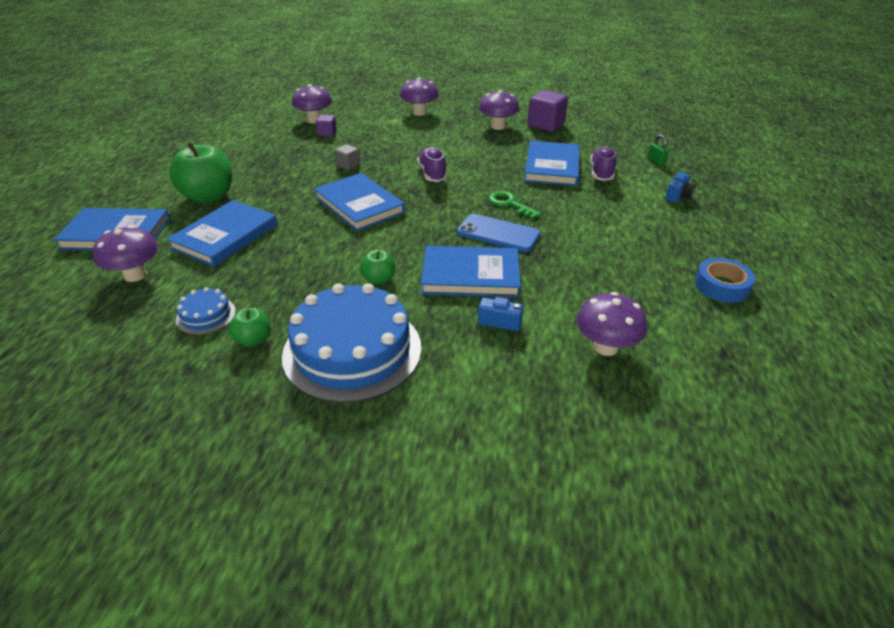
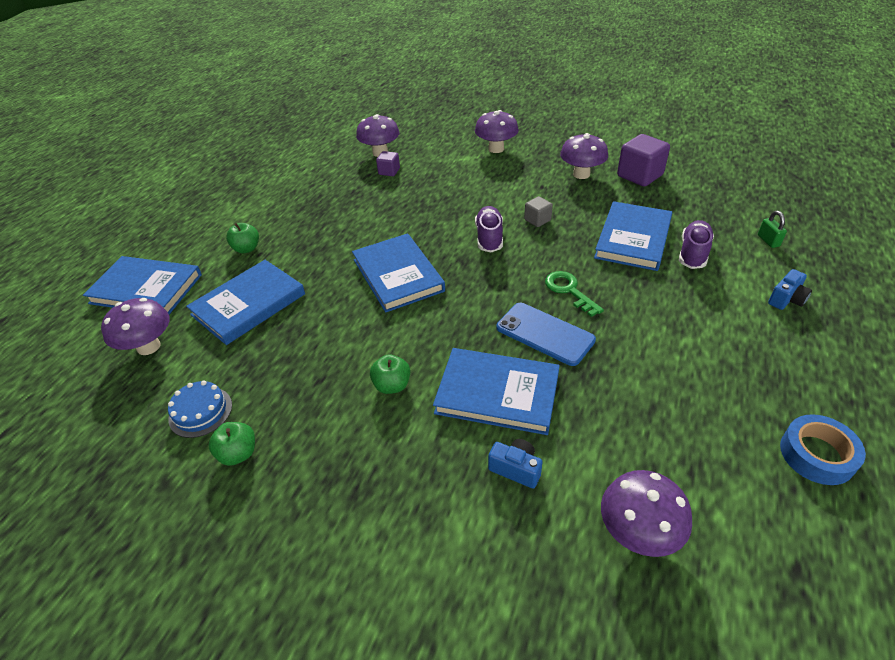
camera: 15 degrees right, 5 degrees up
green apple [169,142,232,203] -> green apple [226,223,259,253], size x0.50
blue cake [282,283,421,403] -> none
grey cube [335,144,360,170] -> grey cube moved to [524,196,553,227]

